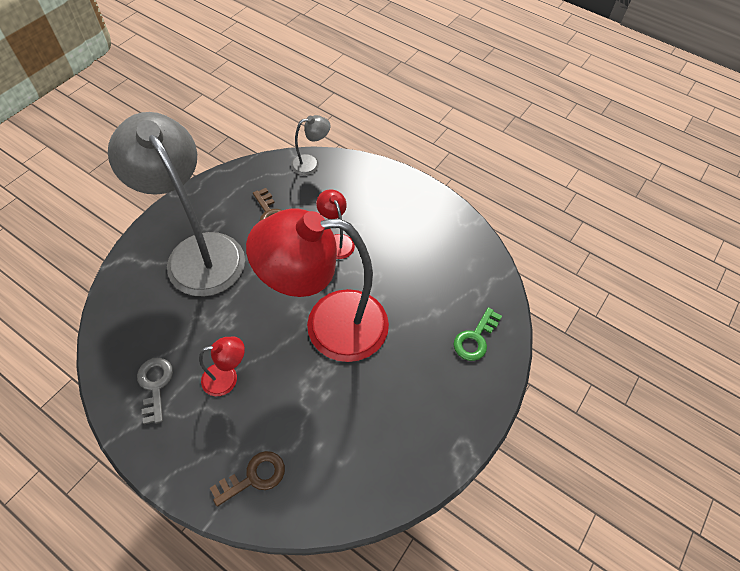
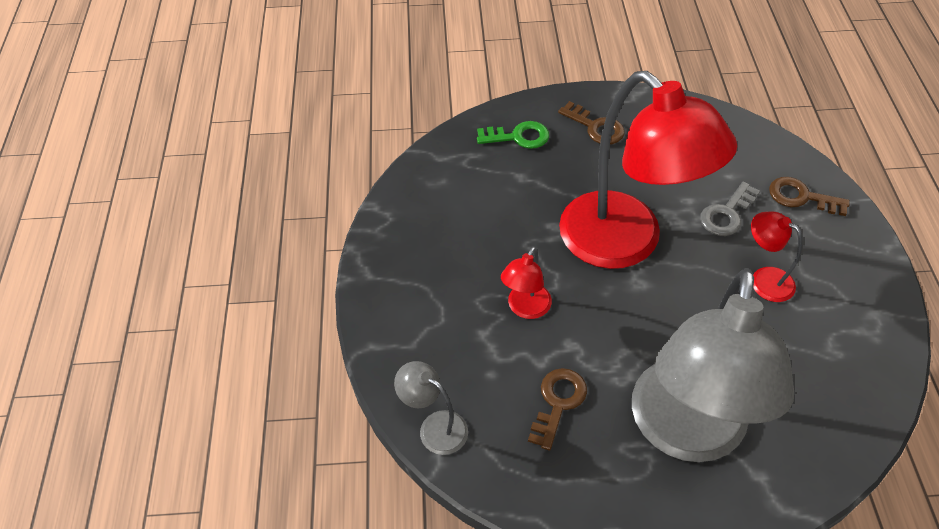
camera: 125 degrees left, 5 degrees down
grey key [137,358,173,424] -> grey key moved to [700,182,760,236]
none -> brown key [558,101,625,145]

